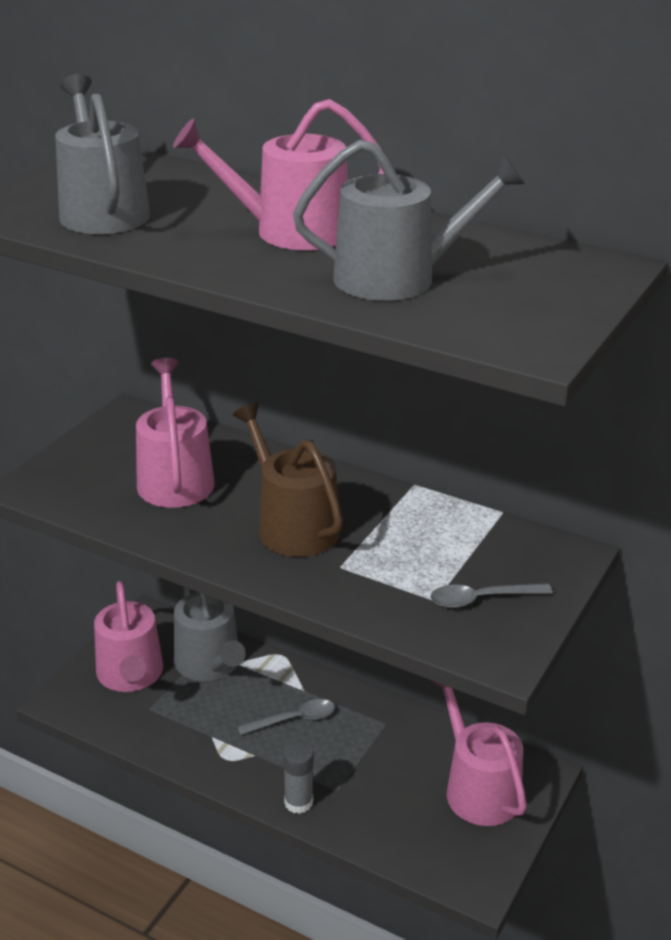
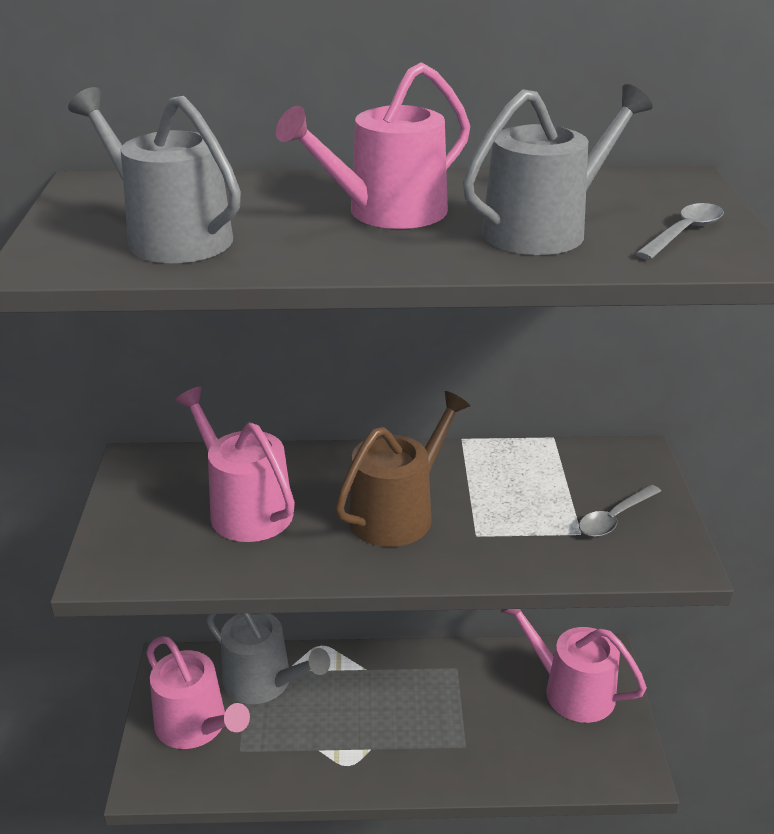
camera: 30 degrees left, 0 degrees up
brown watering can [233,403,343,557] -> brown watering can turned 105 degrees clockwise [335,391,470,547]
grey spoon [237,699,335,735] -> grey spoon moved to [635,203,724,260]
grey glue stick [283,741,314,814] -> none

